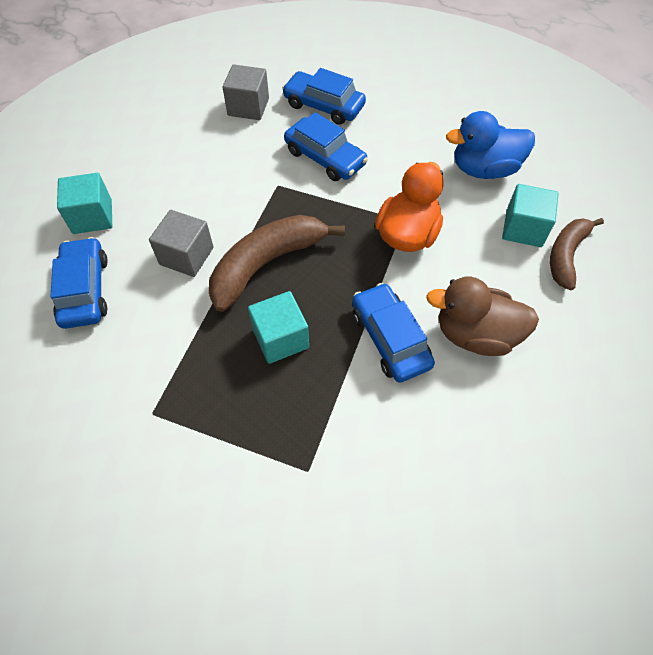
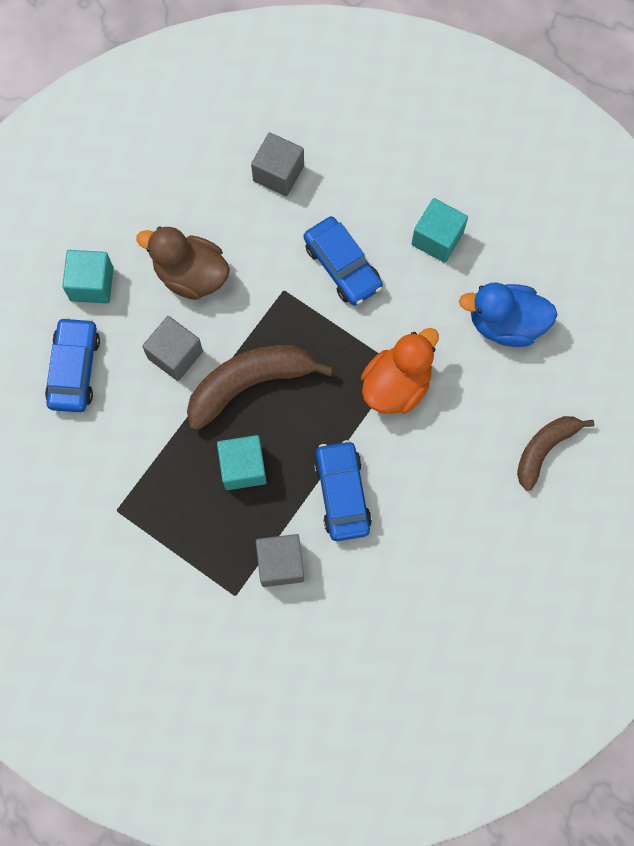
camera: 15 degrees right, 15 degrees up
blue car [282,68,366,125] -> none
brown duck [426,277,539,356] -> brown duck moved to [136,226,230,300]
turquoise cube [502,184,559,247] -> turquoise cube moved to [412,198,468,263]
none -> grey cube [256,534,304,587]

